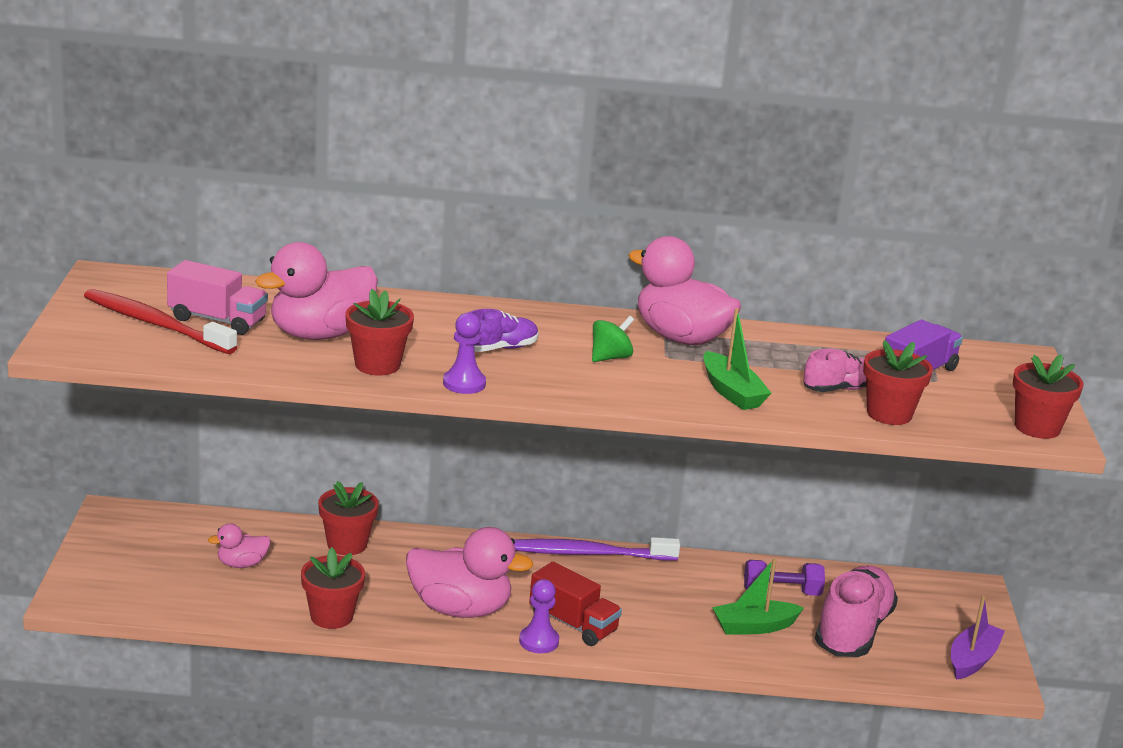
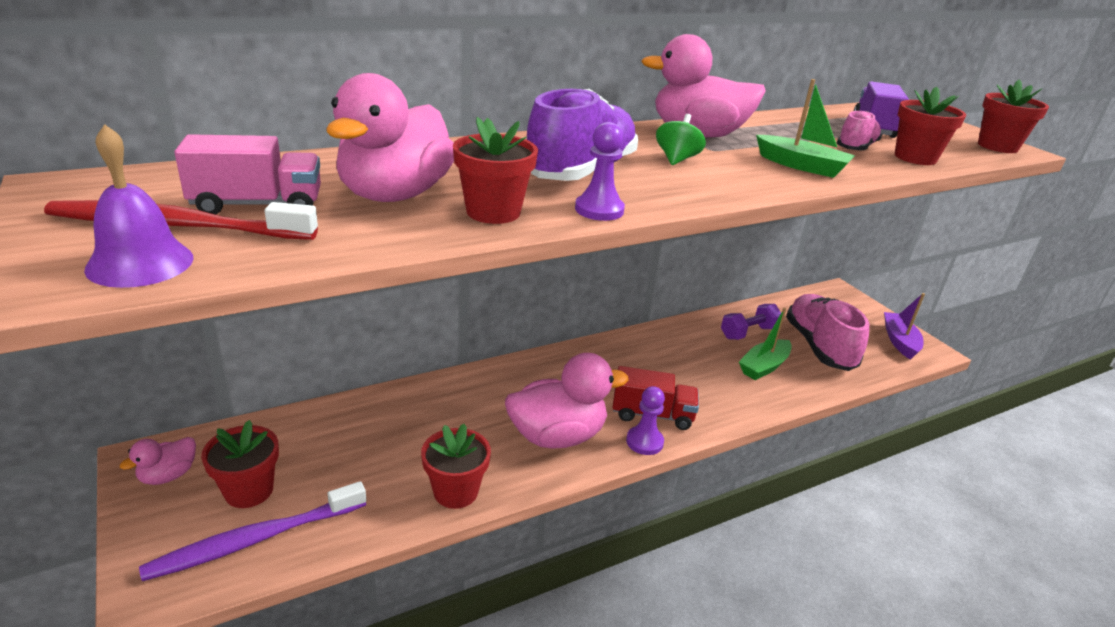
camera: 30 degrees left, 5 degrees up
pink duck [208,523,271,568] -> pink duck moved to [120,437,196,485]
red flower pot [318,481,379,555] -> red flower pot moved to [201,420,279,508]
purple shoe [468,309,539,352] -> purple shoe [527,89,638,181], size x1.85
purple toothbrush [514,537,680,561] -> purple toothbrush moved to [139,481,366,581]
none -> purple bell [84,124,194,288]

